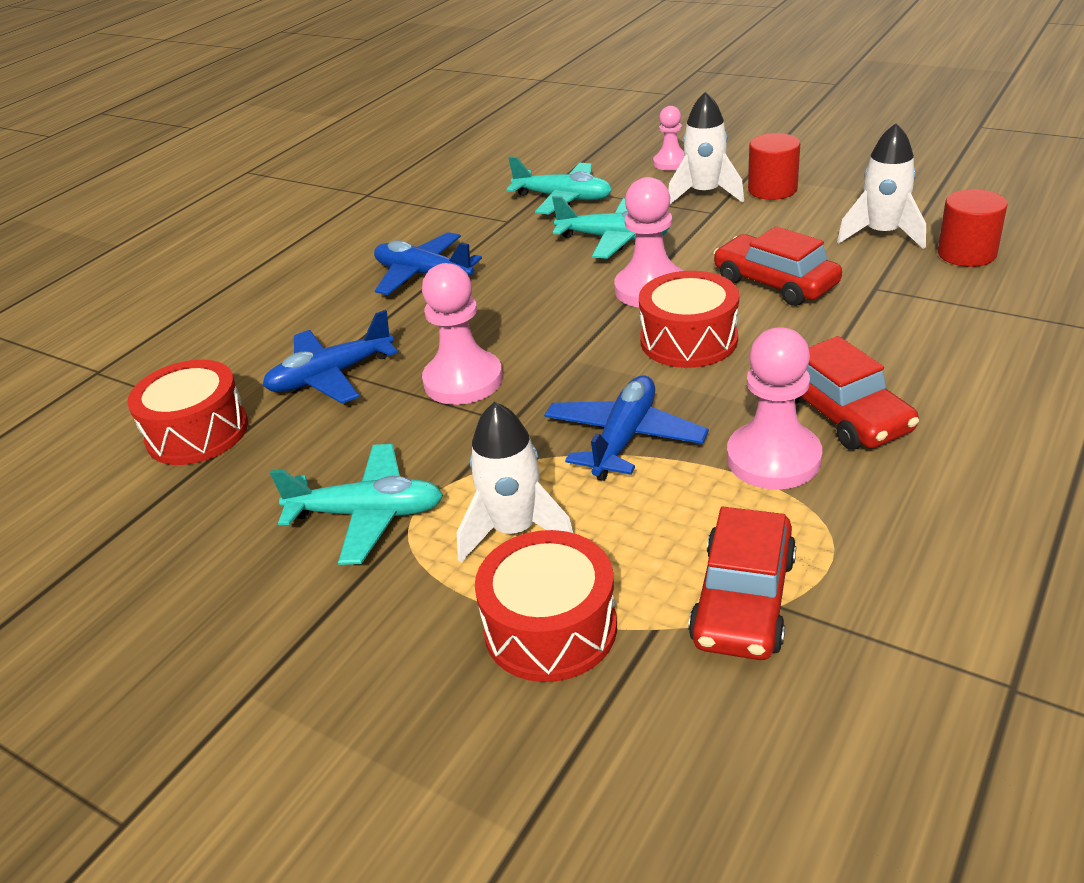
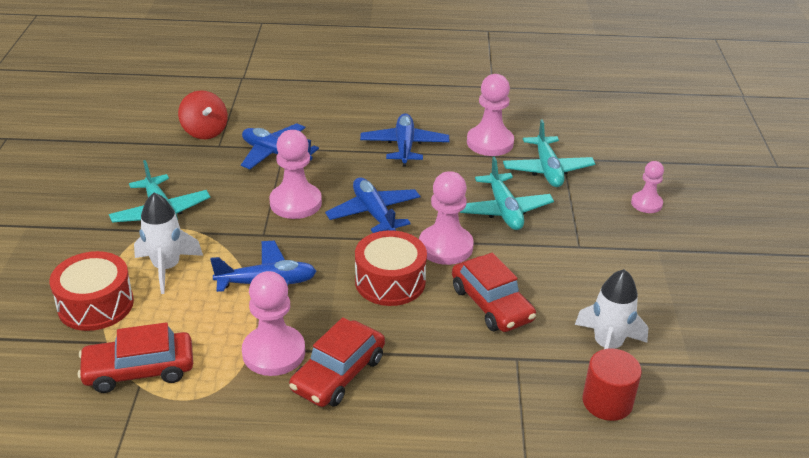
camera: 55 degrees right, 0 degrees up
red drum [127,360,248,465] -> red spinning top [178,90,228,139]
white rocket [668,92,744,204] -> none
red car [714,226,842,306] -> red car turned 135 degrees clockwise [452,253,536,332]
red cylinder [748,133,800,200] -> none
none -> blue plane [325,177,420,233]
none -> pink pawn [467,74,514,156]

